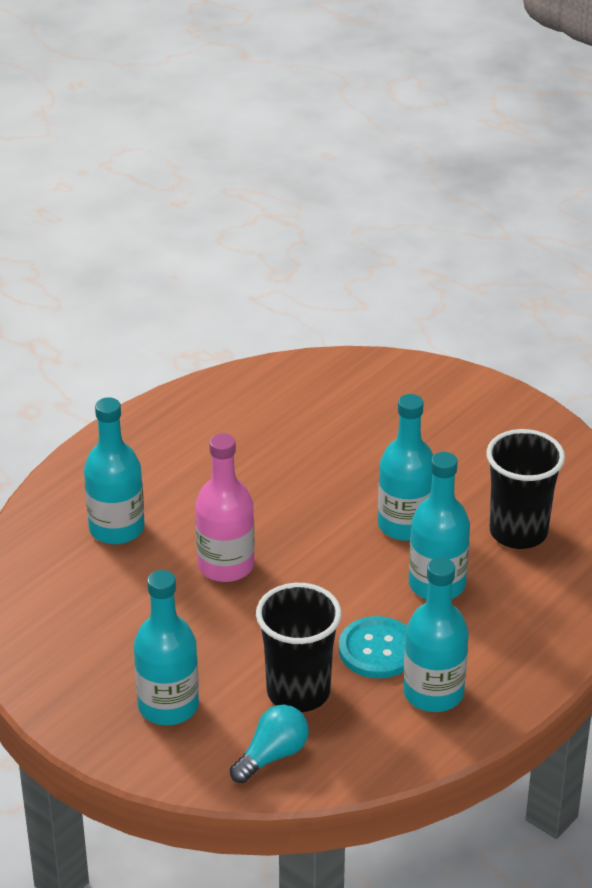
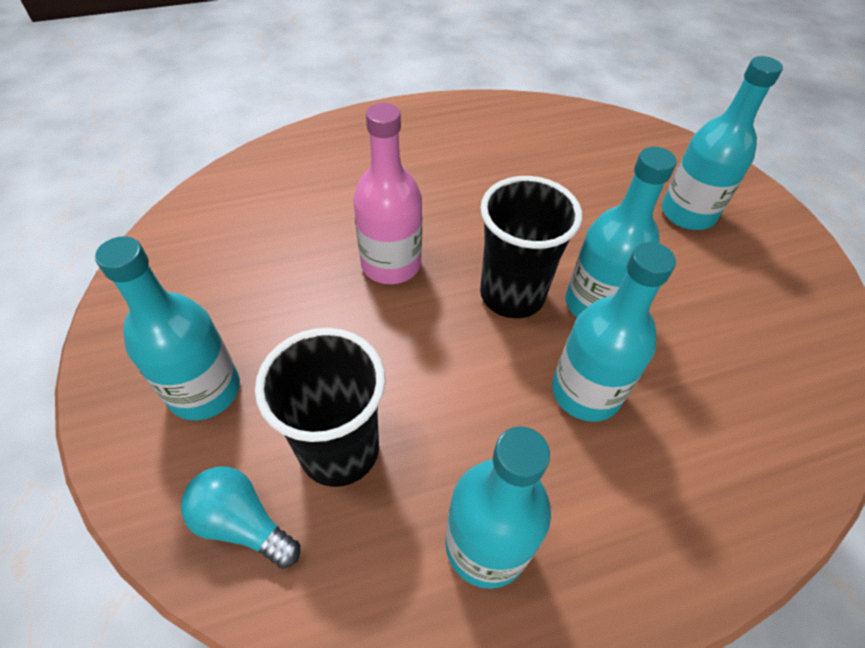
camera: 30 degrees right, 15 degrees up
turquoise bottle [84,397,145,544] -> turquoise bottle moved to [662,56,783,230]
turquoise light bulb [230,705,309,783] -> turquoise light bulb turned 135 degrees counterclockwise [181,467,300,569]
turquoise button [339,616,407,678] -> none
black cup [486,429,565,549] -> black cup moved to [480,176,582,318]

